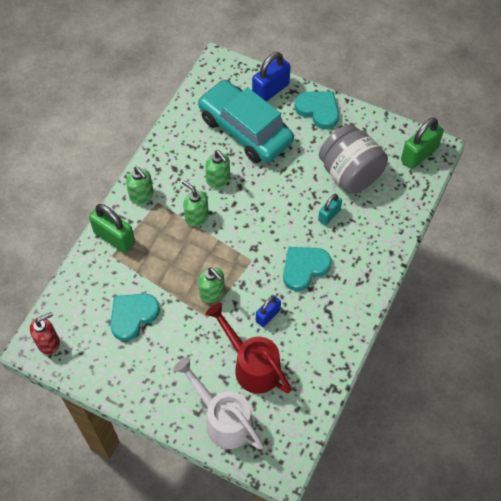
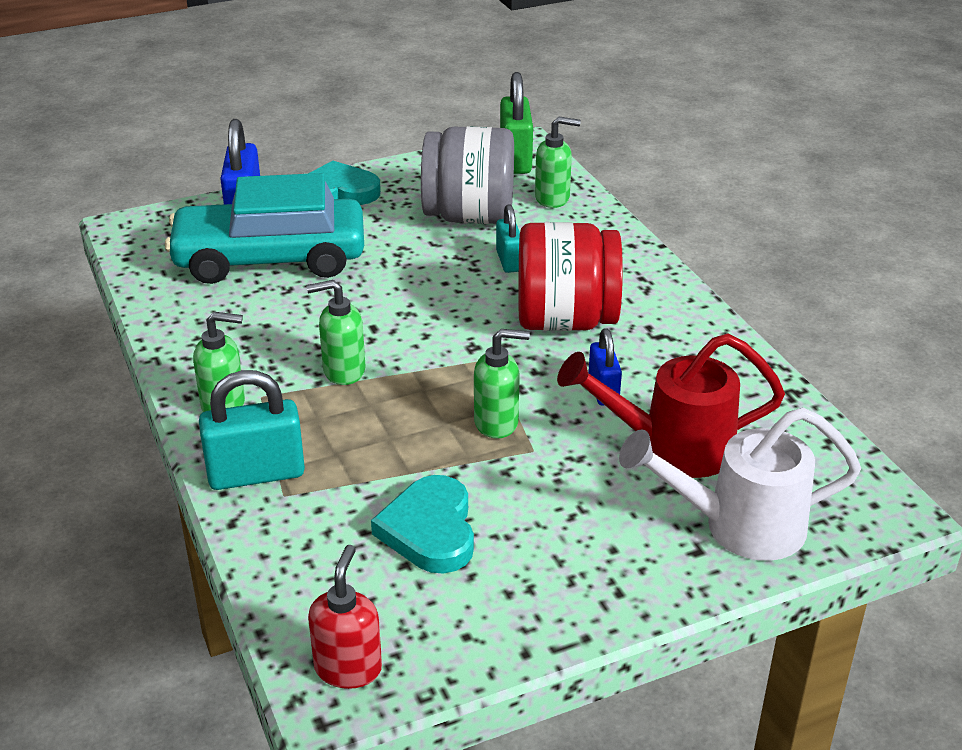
camera: 50 degrees left, 25 degrees down
green padlock [89,204,135,253] -> turquoise padlock [199,370,305,490]
green soap dispenser [205,150,230,188] -> green soap dispenser moved to [535,116,581,208]
turquoise heart [283,247,331,291] -> red jar [518,222,623,331]

